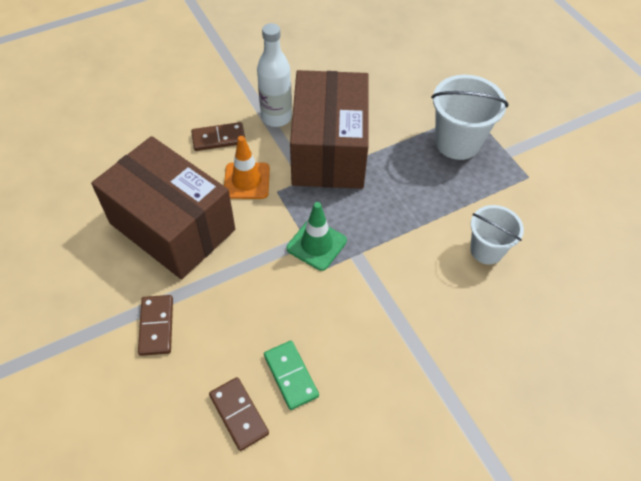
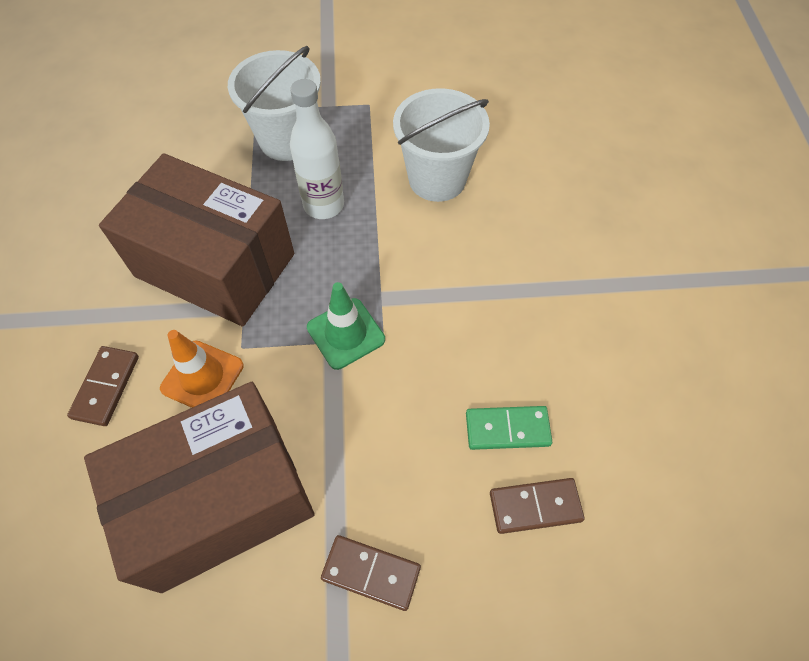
camera: 65 degrees left, 5 degrees up
white bottle [257,23,292,127] -> white bottle moved to [290,79,344,219]
white bucket [470,205,524,265] -> white bucket [393,88,490,202], size x1.53

